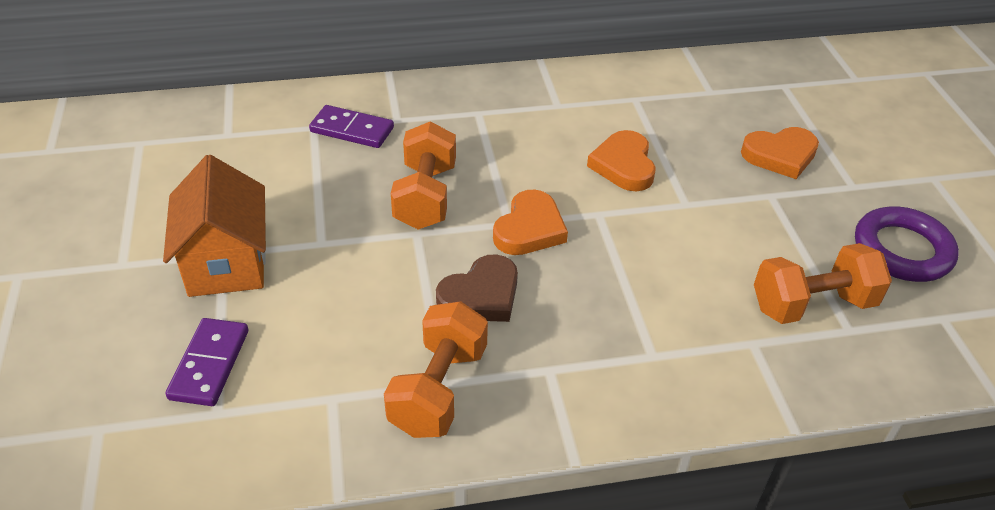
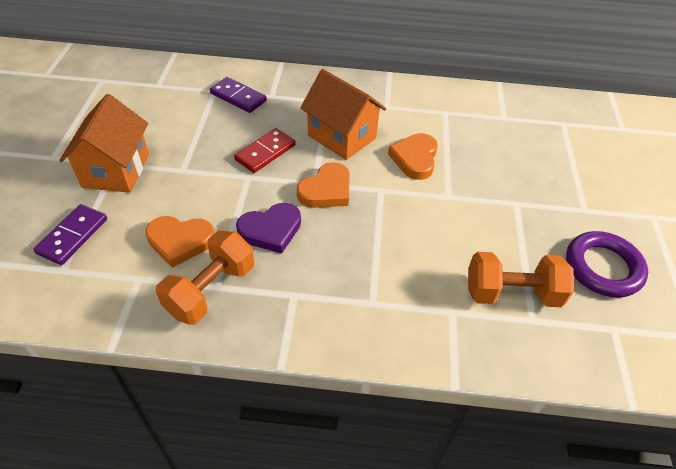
camera: 15 degrees right, 5 degrees up
orange dumbbell [391,121,456,230] -> red domino [234,128,296,173]
brown heart [436,254,518,322] -> purple heart [236,203,301,254]
orange heart [741,127,819,179] -> orange heart moved to [145,216,215,268]
none -> orange house [300,69,386,160]

